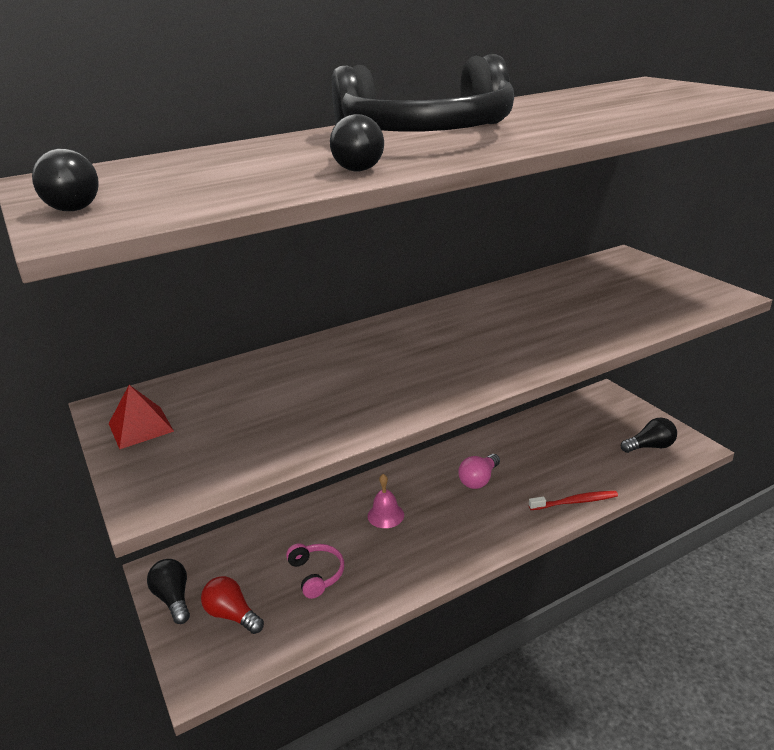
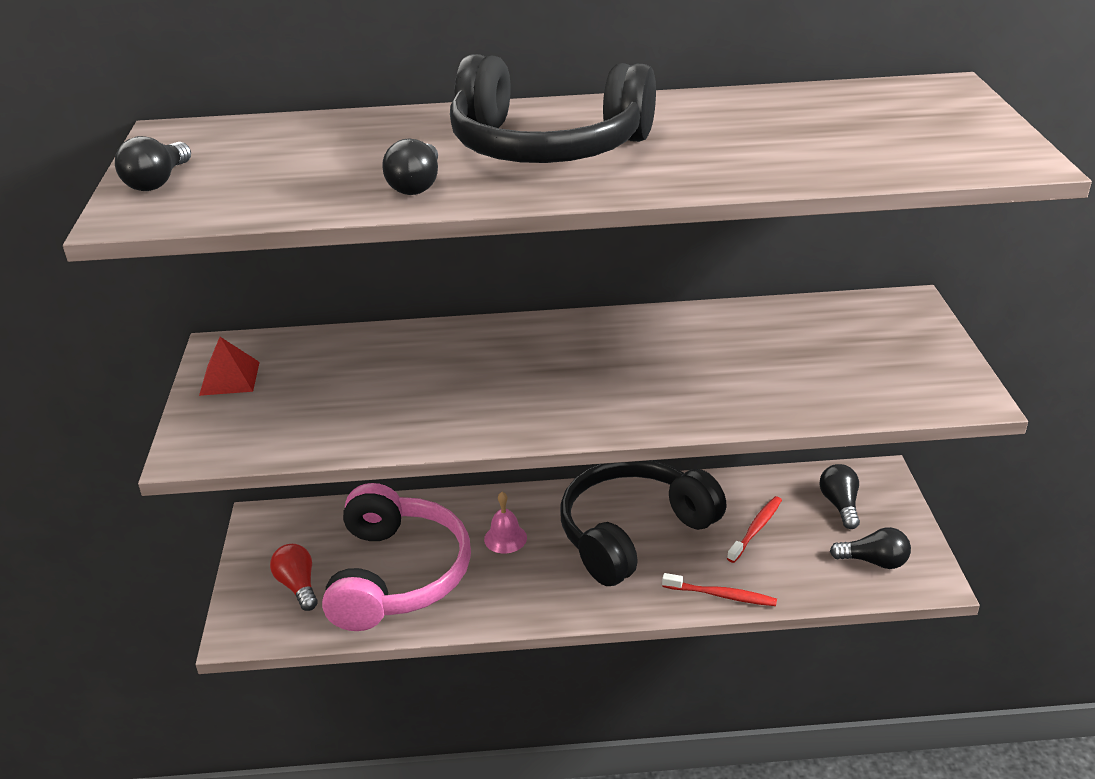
camera: 25 degrees right, 5 degrees up
black light bulb [147,559,190,624] -> black light bulb moved to [819,464,860,529]
pink headphones [286,543,344,599] -> pink headphones [322,483,471,631], size x2.42
pink light bulb [458,454,500,489] -> black headphones [560,460,727,586]
none -> red toothbrush [727,496,782,563]

